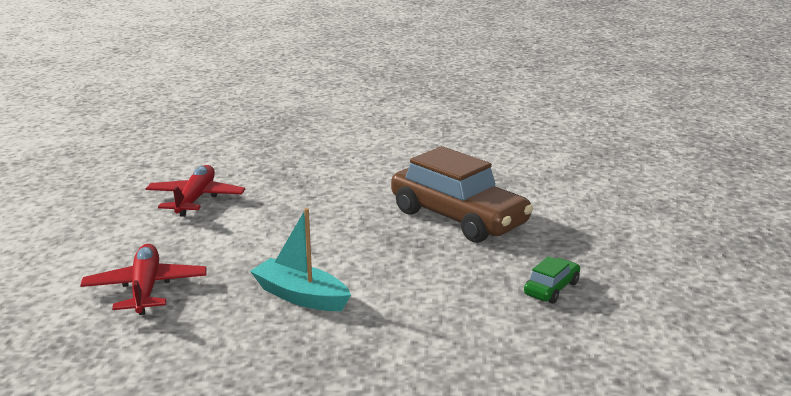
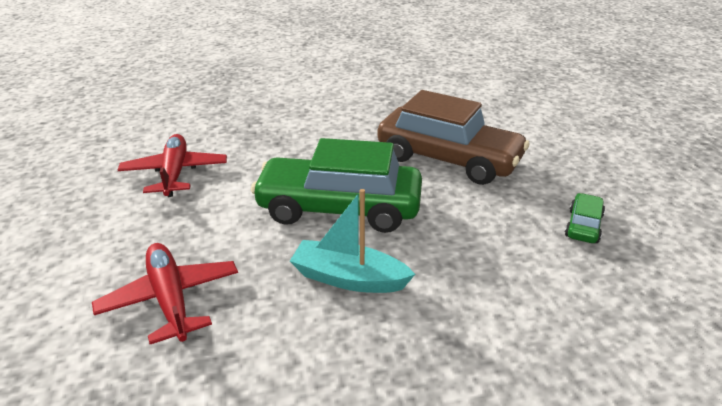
camera: 15 degrees left, 10 degrees up
none -> green car [251,138,422,233]

